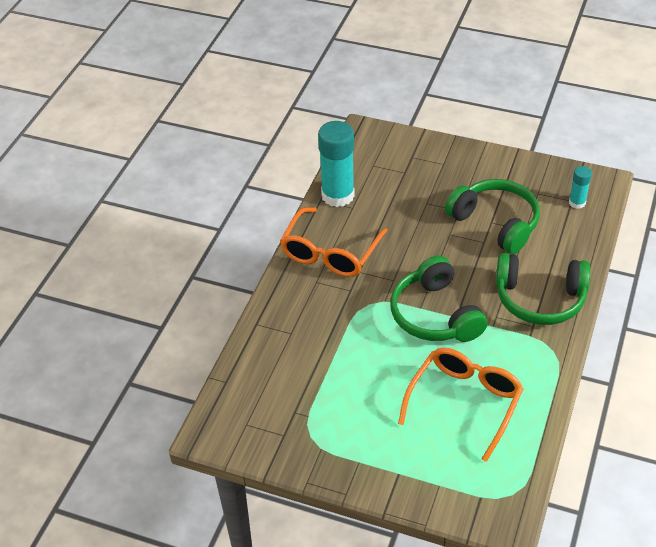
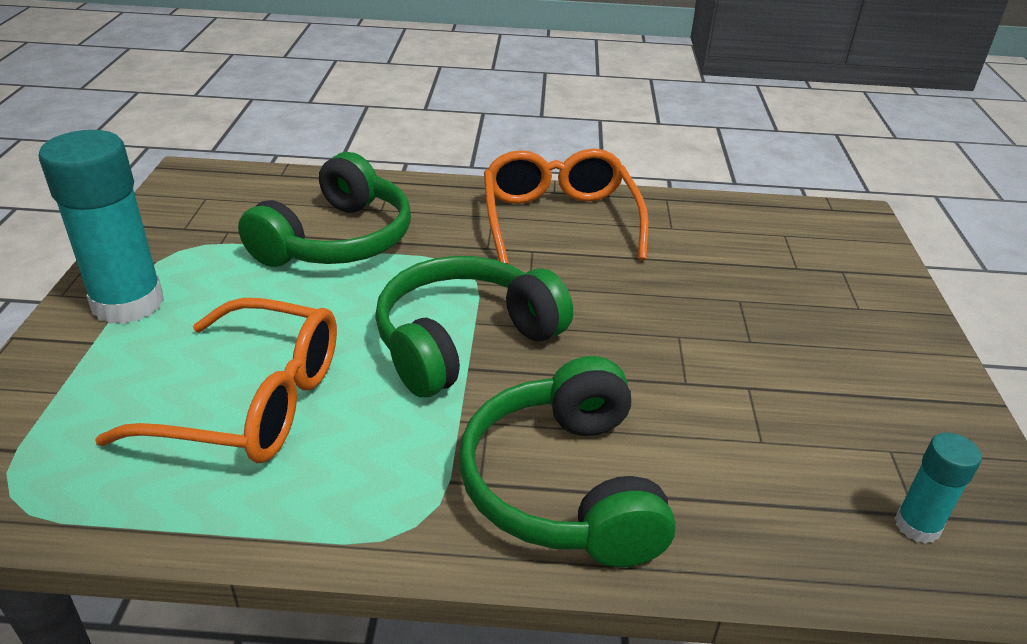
camera: 70 degrees right, 10 degrees down
orange glasses [280,207,388,277] -> orange glasses turned 75 degrees clockwise [484,149,649,264]
turquoise glue stick [318,121,355,207] -> turquoise glue stick moved to [39,130,164,324]
green headphones [445,179,540,254] -> green headphones moved to [238,152,411,267]

